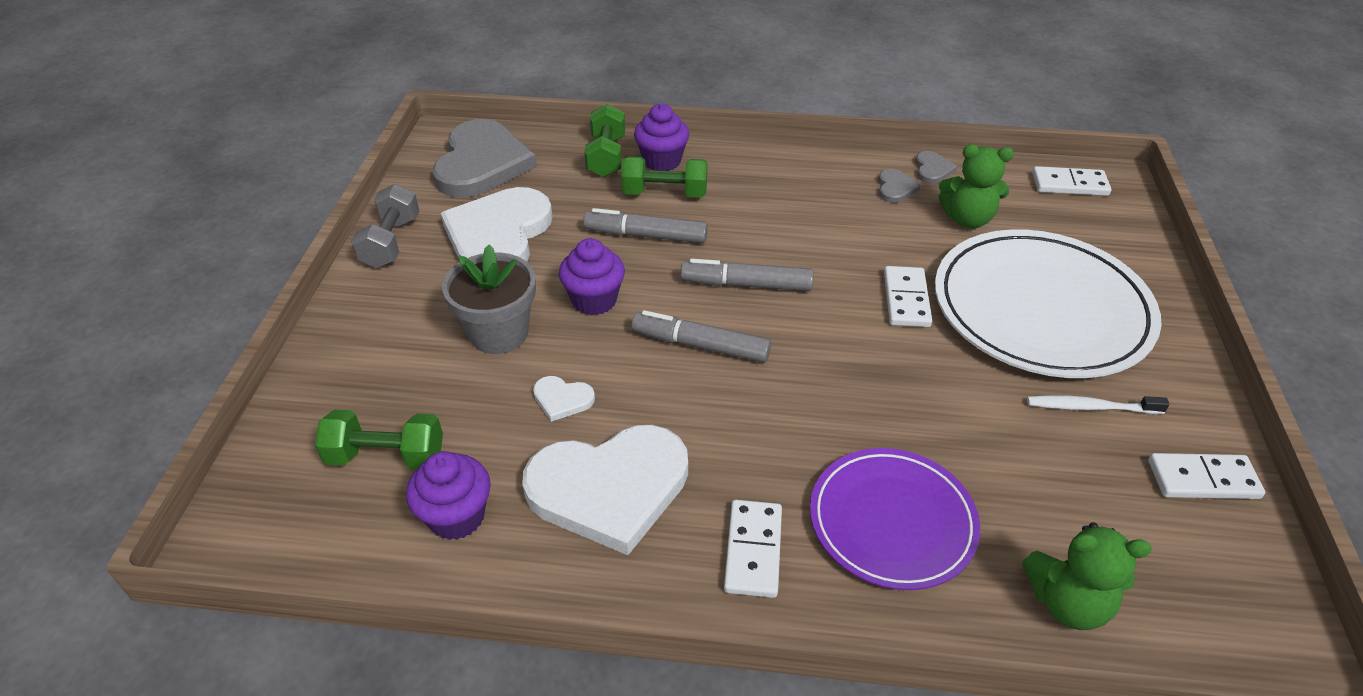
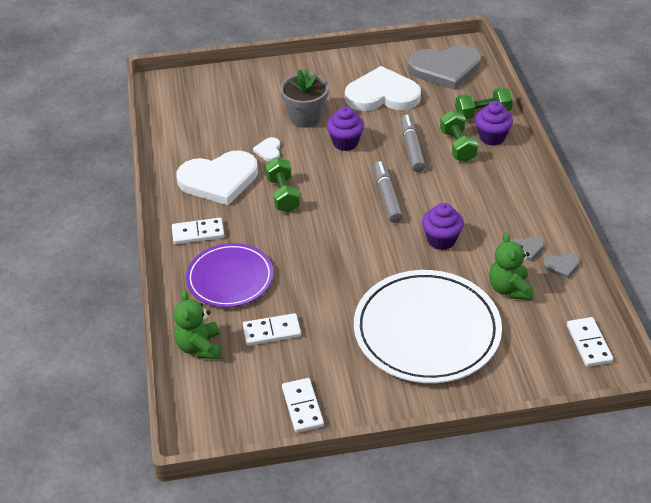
camera: 75 degrees right, 0 degrees up
green dumbbell [315,410,443,469] -> green dumbbell moved to [265,158,300,213]
grey dumbbell [351,184,420,268] -> none
purple cupcake [406,451,491,540] -> purple cupcake moved to [422,203,464,250]
white heart [522,425,688,555] -> white heart turned 75 degrees counterclockwise [176,150,258,205]
grey marker [632,310,771,363] -> none
white domino [884,266,932,327] -> white domino moved to [242,313,301,346]
white toothbrush [1027,395,1169,414] -> none

